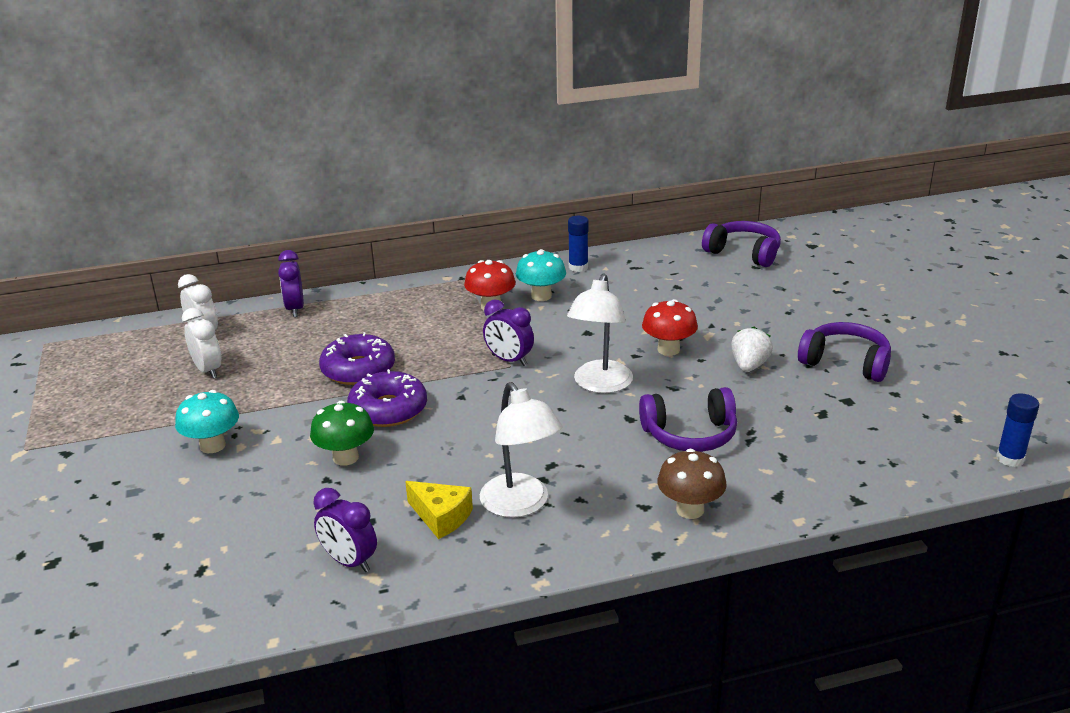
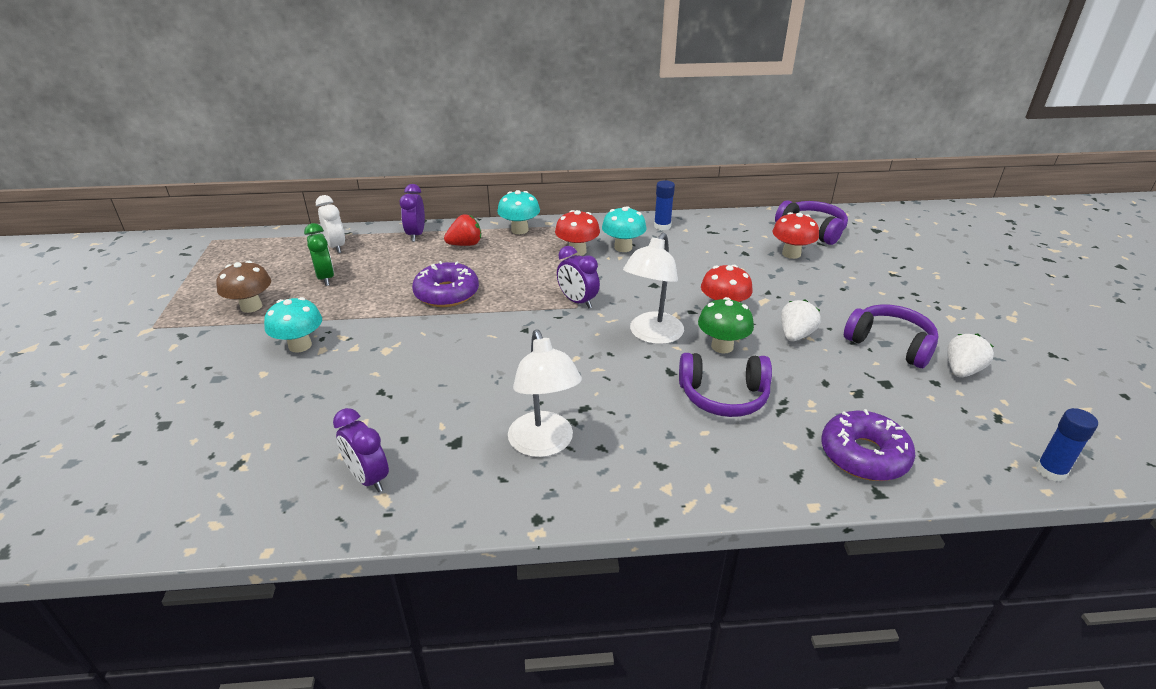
camera: 10 degrees right, 5 degrees up
white clock [182,308,221,379] -> green clock [304,223,334,286]
green mushroom [310,401,374,466] -> green mushroom moved to [698,297,754,353]
purple donut [347,369,427,427] -> purple donut moved to [821,409,915,481]
yellow cheese [405,481,473,539] -> none
brown mushroom [657,449,727,519] -> brown mushroom moved to [216,261,271,313]
none -> red strawberry [444,214,481,246]
none -> turquoise mushroom [497,190,540,234]
none -> red mushroom [772,212,819,259]
none -> white strawberry [947,334,994,377]

